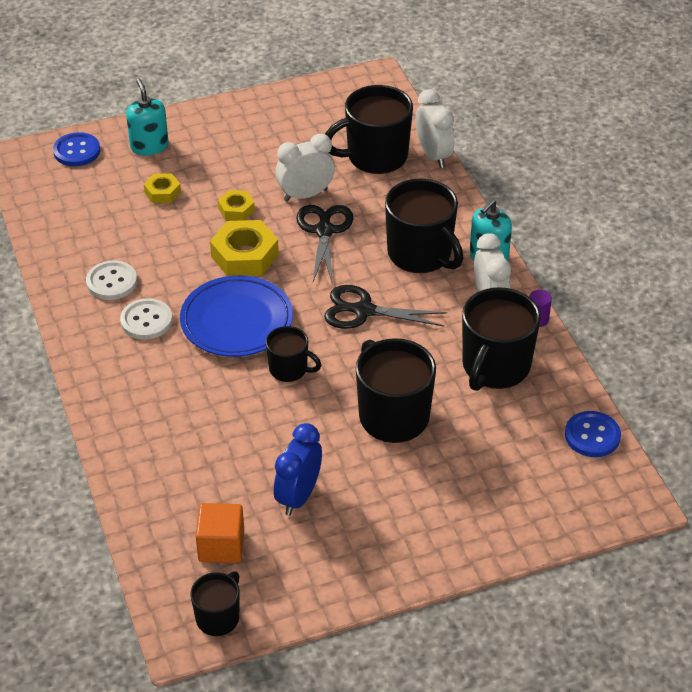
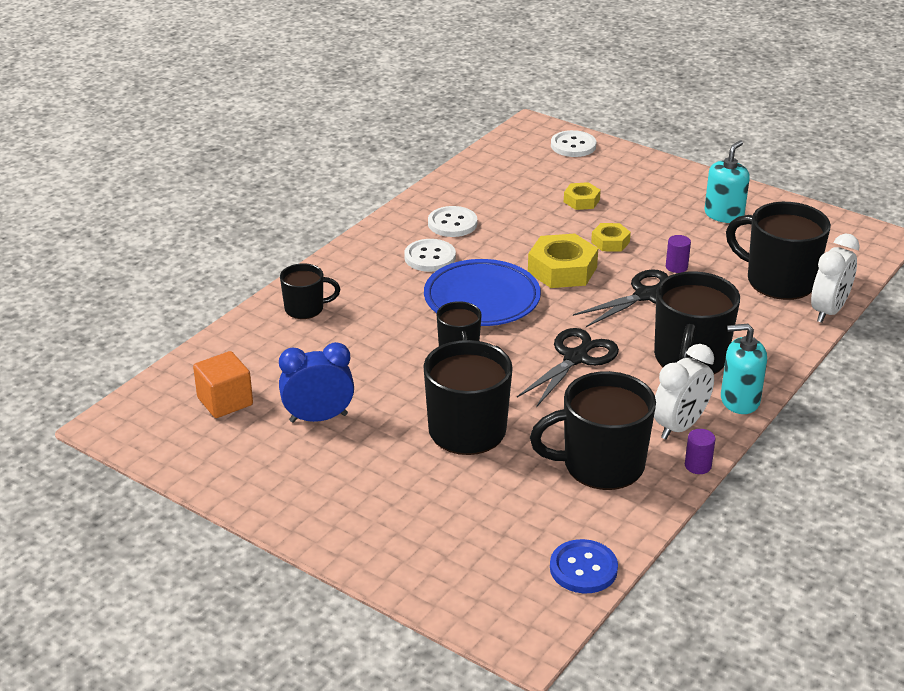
camera: 55 degrees right, 10 degrees down
blue button [53,132,100,166] -> white button [551,130,596,157]
turquoise soap dispenser [126,79,169,156] -> turquoise soap dispenser moved to [704,140,750,223]
black mug [191,571,240,636] -> black mug moved to [280,263,340,319]
white clock [276,134,335,201] -> purple cylinder [666,235,691,273]
black scissors [324,285,447,329] -> black scissors turned 60 degrees clockwise [517,328,619,407]

